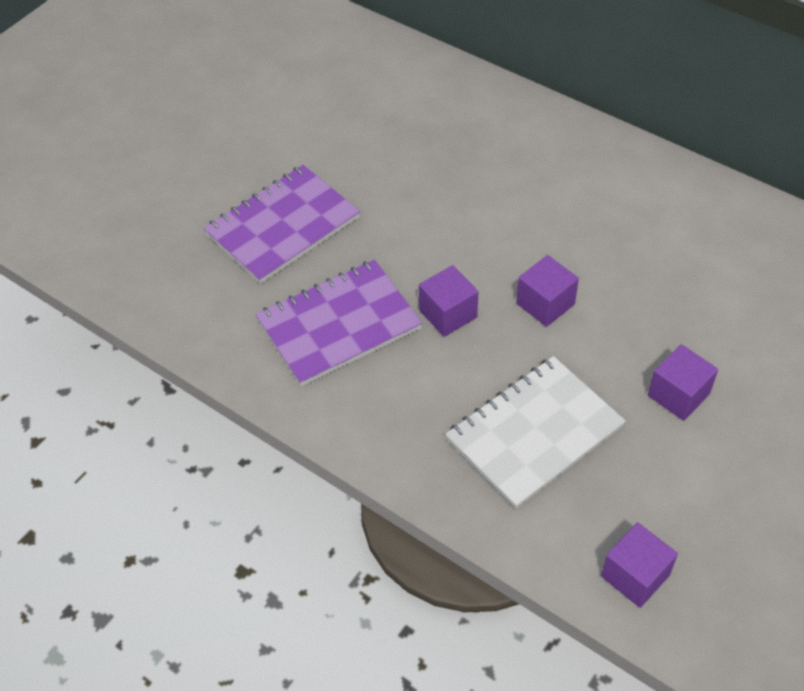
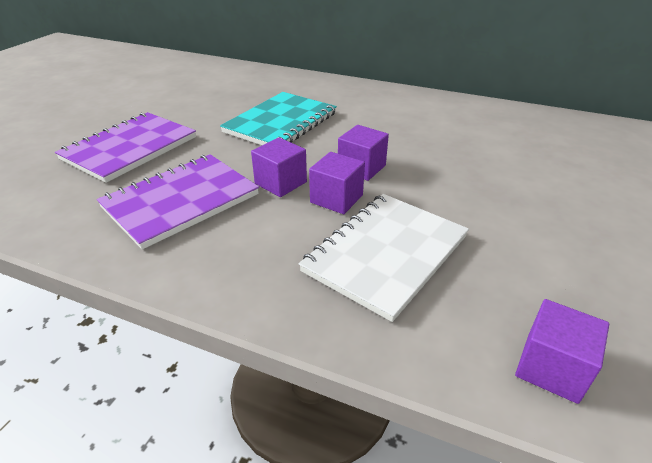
camera: 15 degrees left, 15 degrees down
purple cube [648,344,718,421] -> purple cube moved to [309,152,365,214]
none -> turquoise notebook [220,92,337,145]

